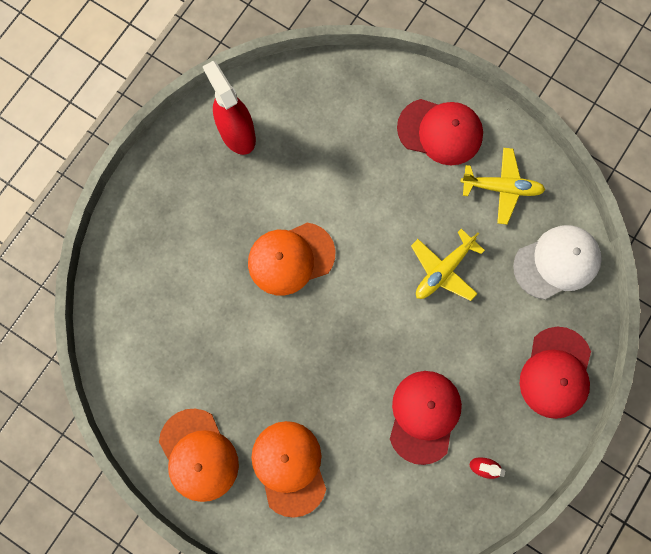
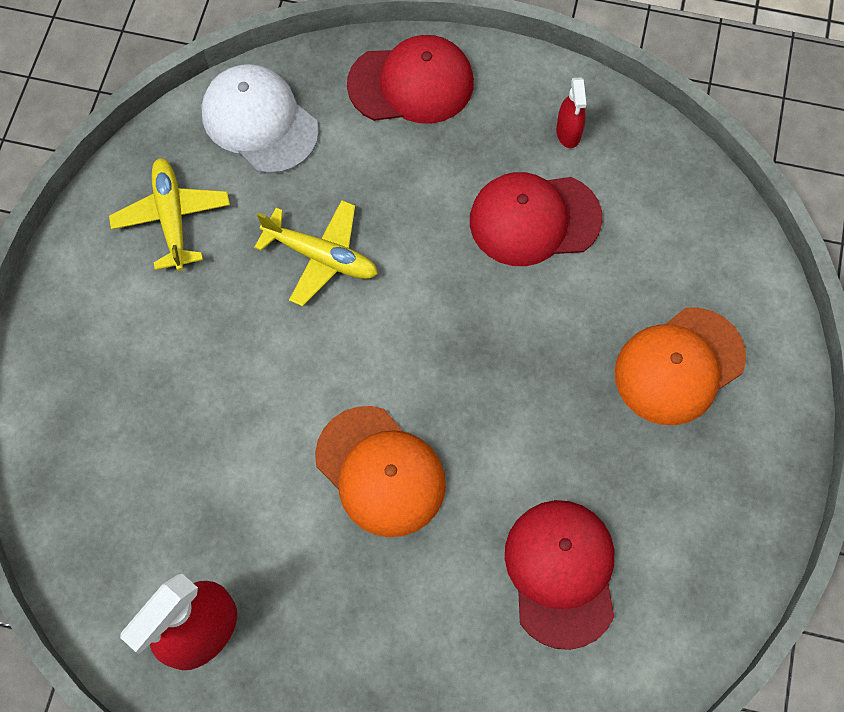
camera: 110 degrees left, 10 degrees down
orange cap [159,409,239,502] -> none
red cap [397,99,483,165] -> red cap moved to [505,500,614,650]

